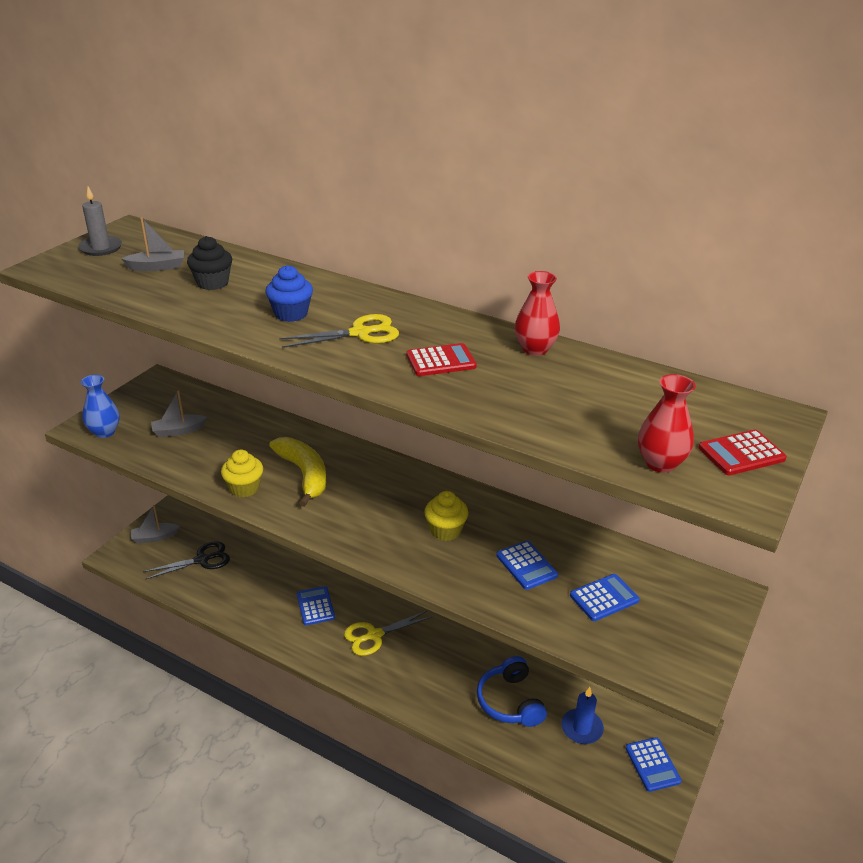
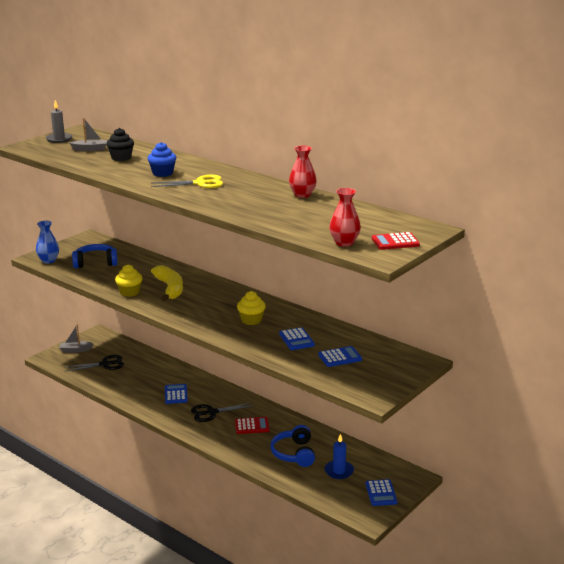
camera: 10 degrees right, 10 degrees down
grey boat [151,390,207,437] -> blue headphones [72,244,118,268]
yellow scissors [344,610,432,656] -> black scissors [191,402,254,422]
red calculator [407,343,477,376] -> red calculator moved to [235,417,270,434]

